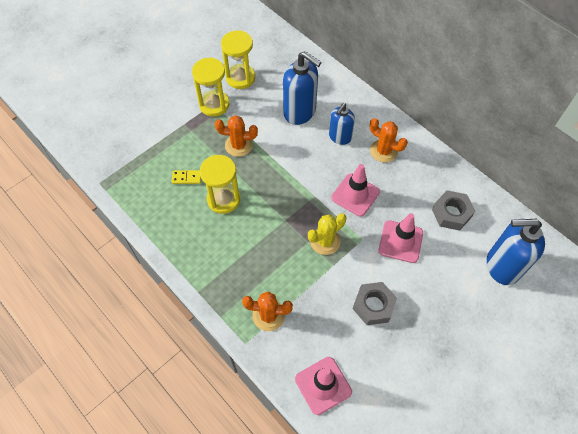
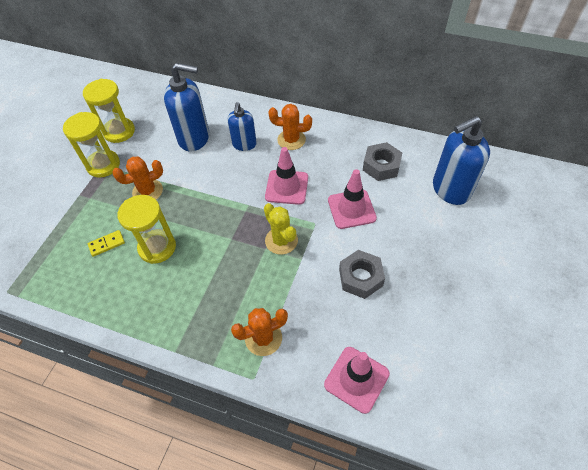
camera: 25 degrees left, 5 degrees down
yellow cactus [308,213,346,255] -> yellow cactus turned 60 degrees counterclockwise [264,203,298,255]

